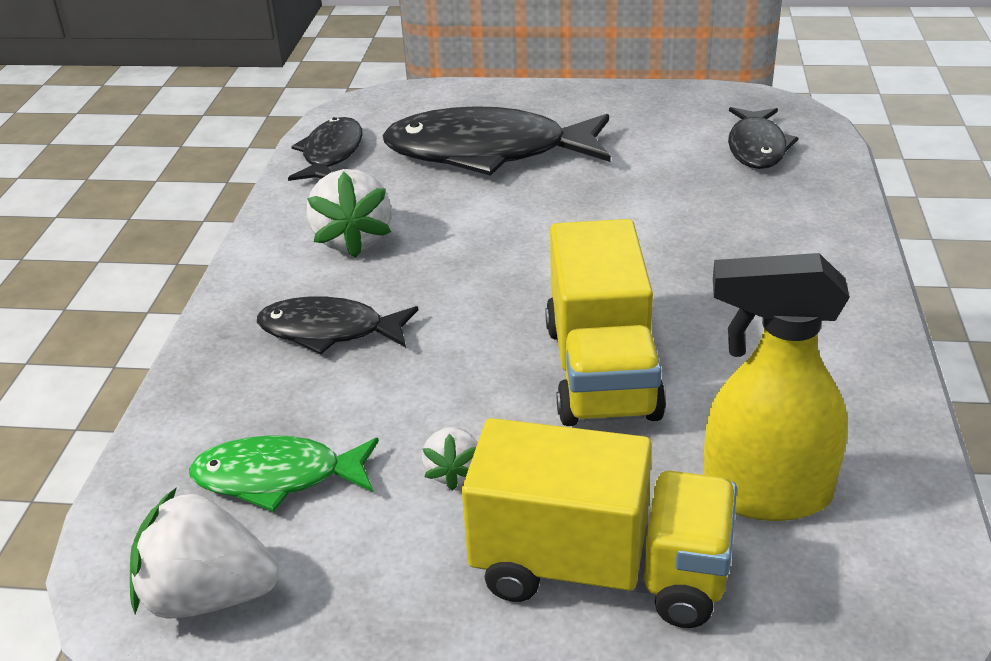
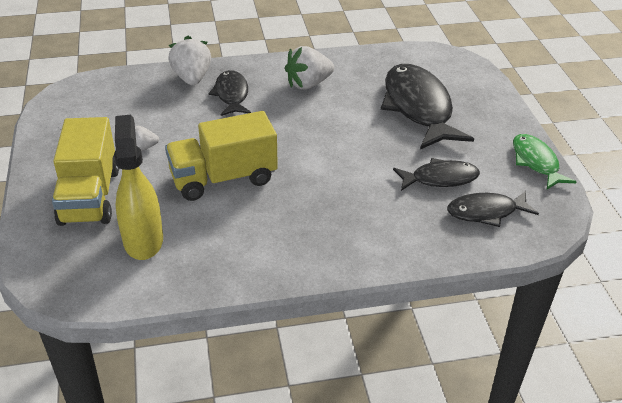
camera: 70 degrees right, 5 degrees up
white strawberry [130,487,279,619] -> white strawberry moved to [168,35,211,85]
green fish [189,435,379,512] -> green fish moved to [513,134,576,189]
black fish [288,117,363,181] -> black fish moved to [393,158,480,191]

